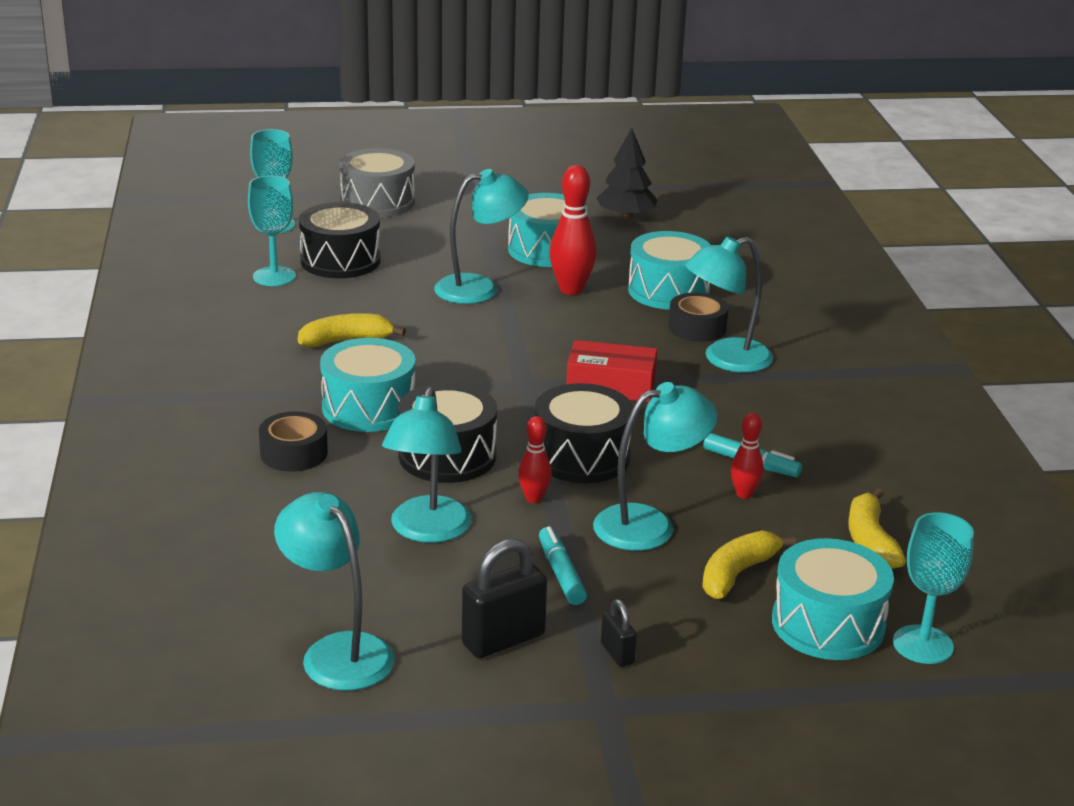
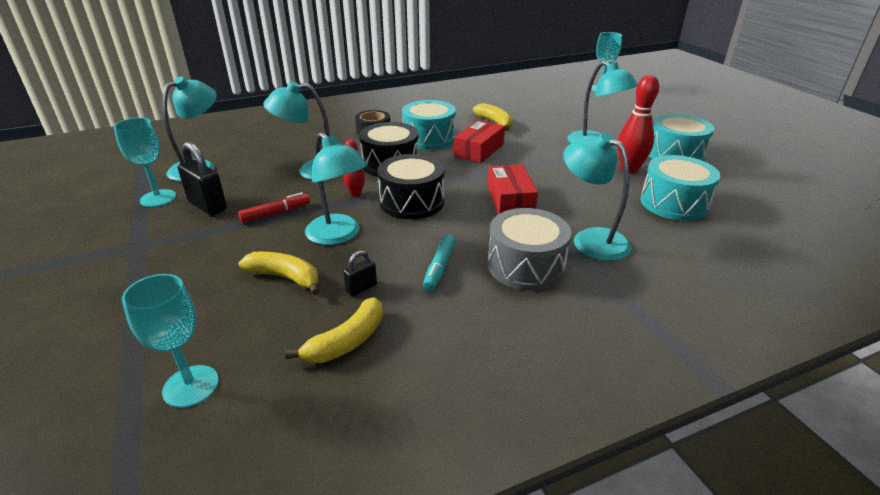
camera: 75 degrees right, 5 degrees up
turquoise goblet [248,176,296,286] -> turquoise goblet moved to [114,118,176,207]
black drum [299,202,381,278] -> none
grey drum [340,148,415,217] -> grey drum moved to [488,208,571,291]
turquoise marker [539,526,587,605] -> red marker [238,192,310,223]
black tree [597,128,658,219] -> none
black padlock [601,599,637,667] -> black padlock moved to [343,251,377,296]
black tape [668,292,728,342] -> none
red bowling pin [730,413,764,499] -> none
turquoise drum [772,538,894,660] -> none
yellow banana [848,488,906,569] -> yellow banana turned 150 degrees clockwise [285,297,383,363]
none -> red box [454,120,505,163]

